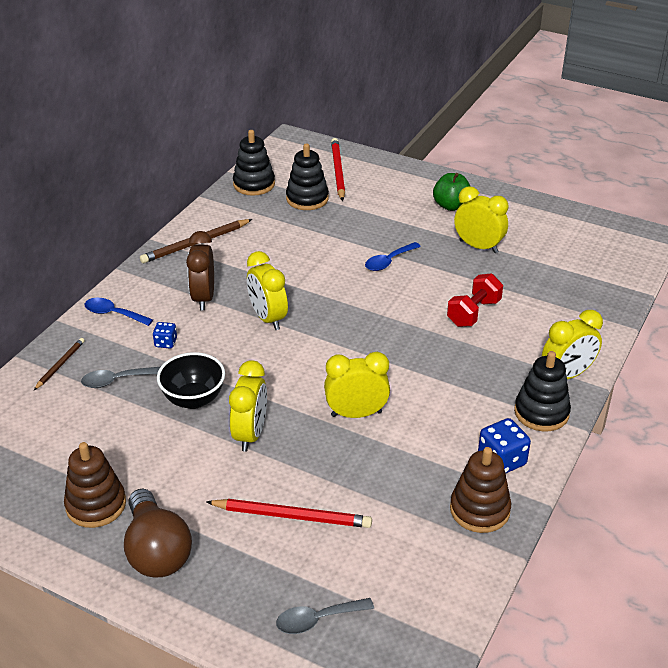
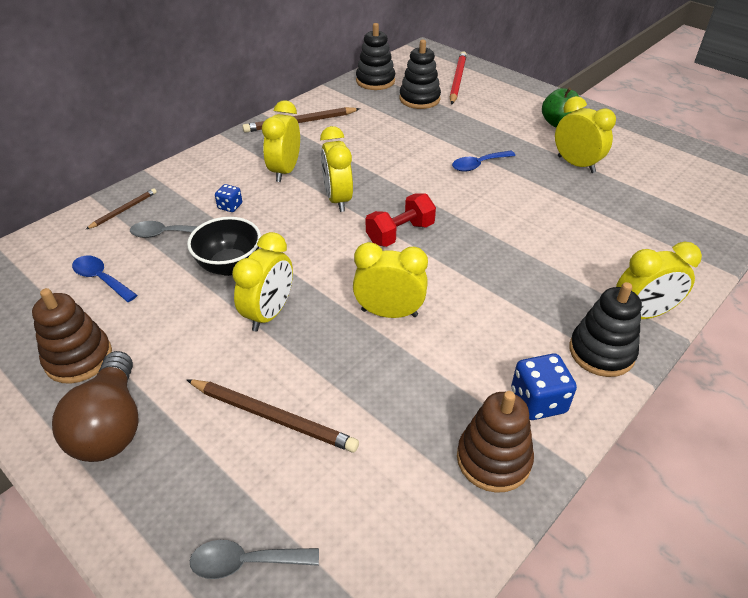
camera: 15 degrees right, 5 degrees up
blue spoon [85,298,153,326] -> blue spoon moved to [72,256,137,302]
brown clock [186,231,214,310] -> yellow clock [262,100,300,182]
red pencil [207,499,372,528] -> brown pencil [186,379,359,453]
red dumbbell [447,273,503,327] -> red dumbbell moved to [366,193,436,247]

